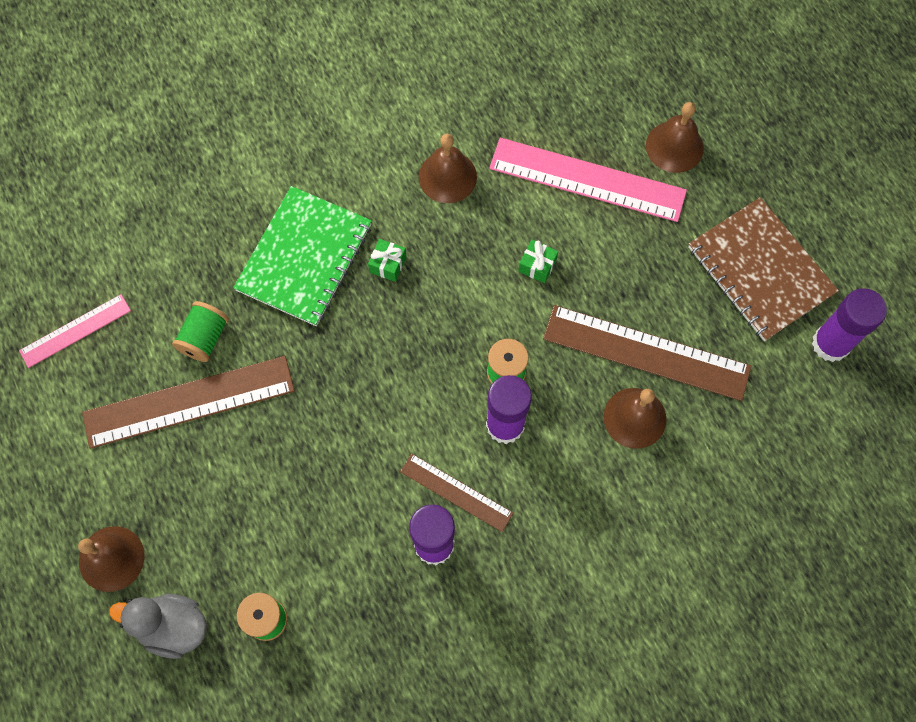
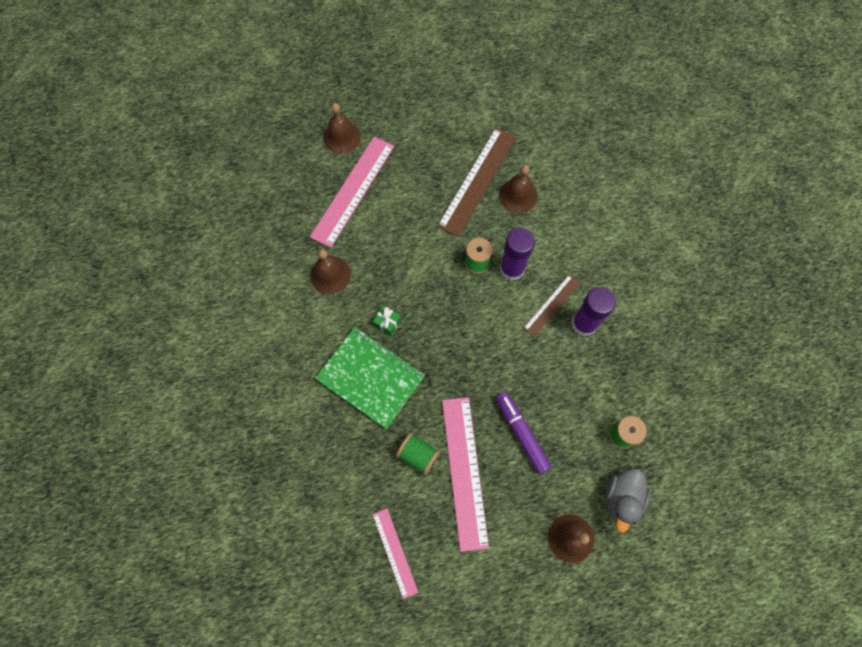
camera: 80 degrees left, 0 degrees up
brown ruler [82,356,295,449] -> pink ruler [442,397,489,552]
green gift [519,240,558,283] -> none
brown notebook [688,197,839,341] -> none
purple glue stick [812,288,887,362] -> none
none -> purple marker [496,392,551,474]

